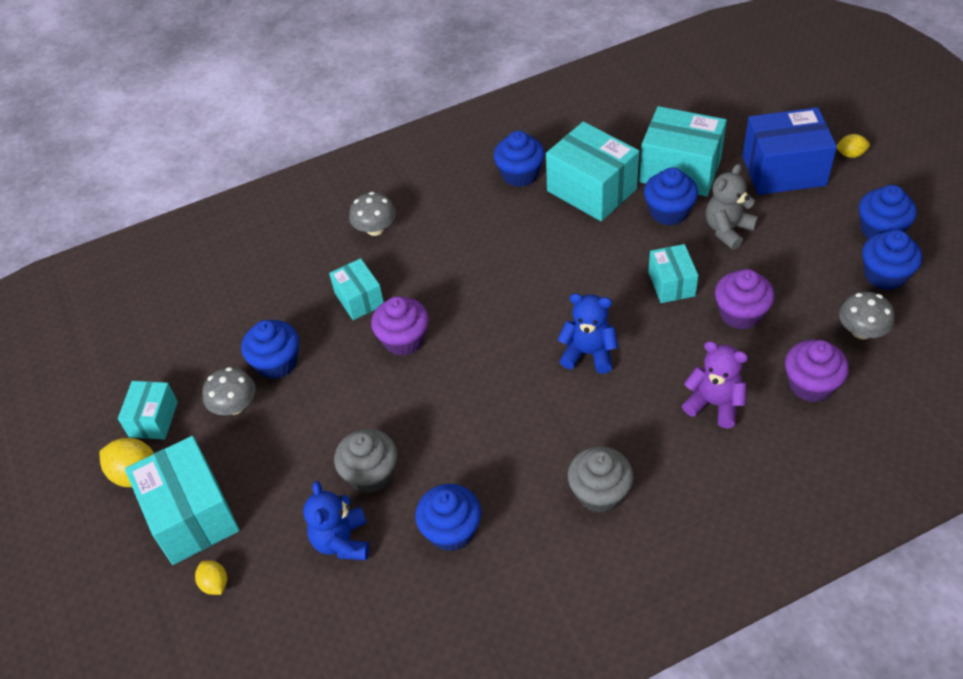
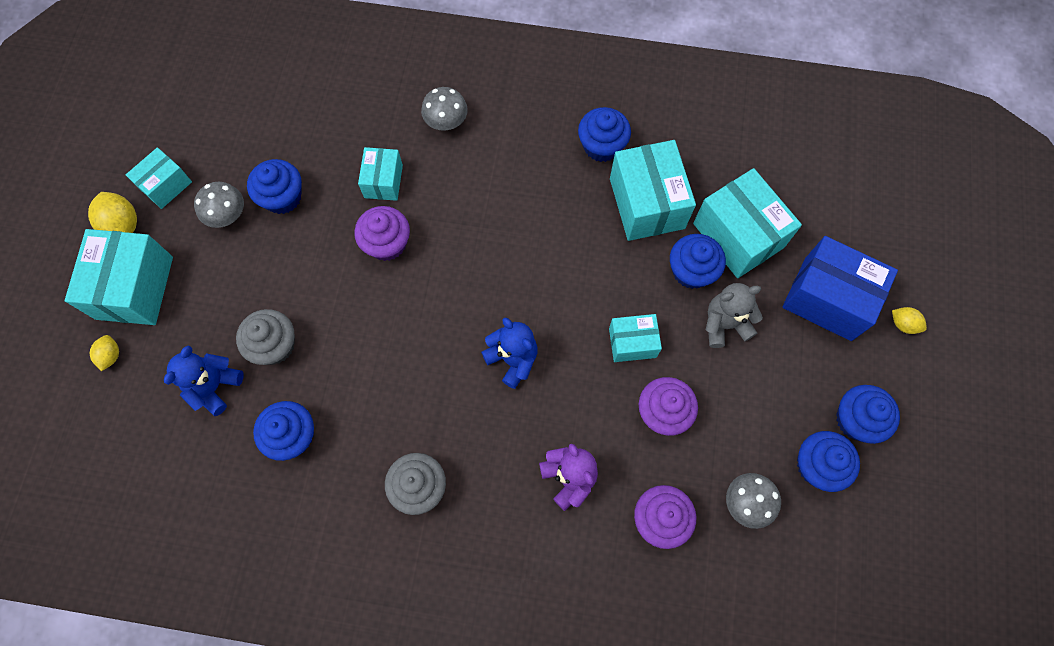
camera: 30 degrees right, 20 degrees up
turquoise box [648,244,698,303] -> turquoise box turned 60 degrees clockwise [609,314,662,362]

